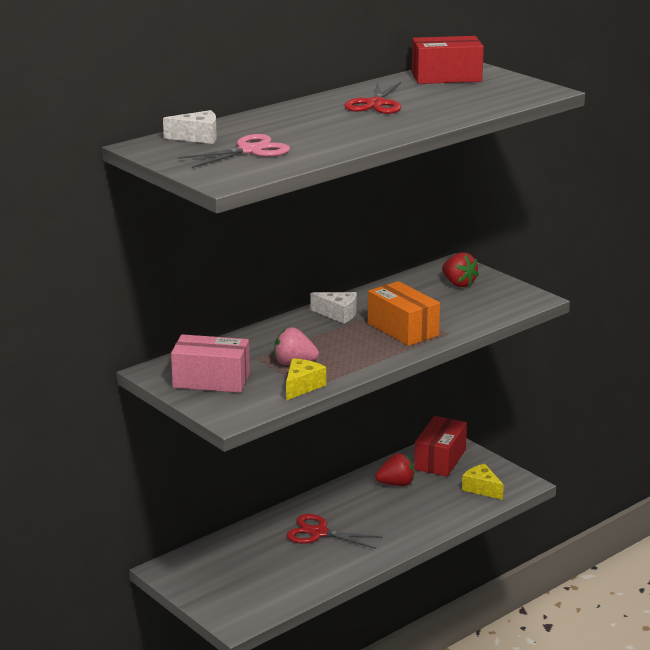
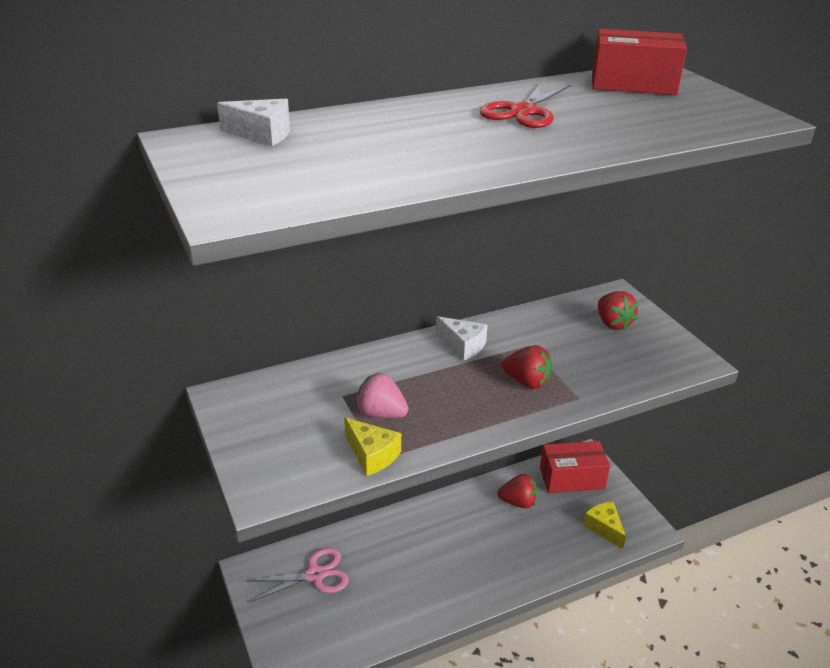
camera: 15 degrees right, 10 degrees up
pink box [171,334,250,393] -> none
pink scissors [177,134,290,168] -> pink scissors moved to [246,548,349,602]
yellow cheese [286,358,326,400] -> yellow cheese turned 90 degrees clockwise [344,418,401,476]
red scissors [287,514,383,549] -> none
orange box [368,281,440,346] -> red strawberry [502,345,552,389]
red box [414,416,467,477] -> red box turned 45 degrees clockwise [540,441,610,493]

